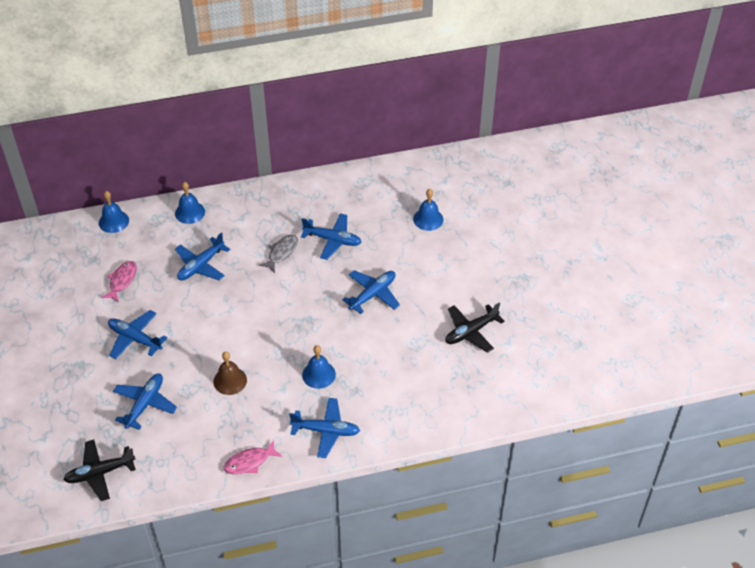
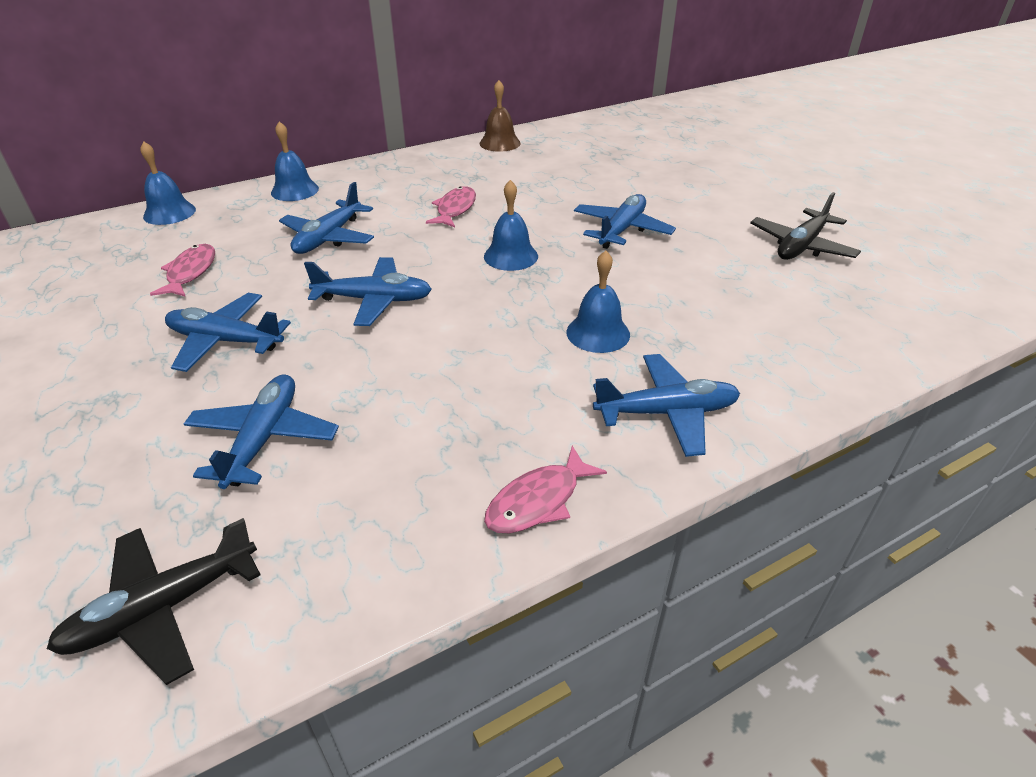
camera: 15 degrees left, 10 degrees down
brown bell [213,352,247,395] -> brown bell moved to [480,80,521,152]
grey fish [259,234,298,273] -> pink fish [426,186,476,227]
blue plane [301,213,362,260] -> blue plane moved to [304,257,432,326]
blue bell [413,189,443,231] -> blue bell moved to [484,180,538,271]

